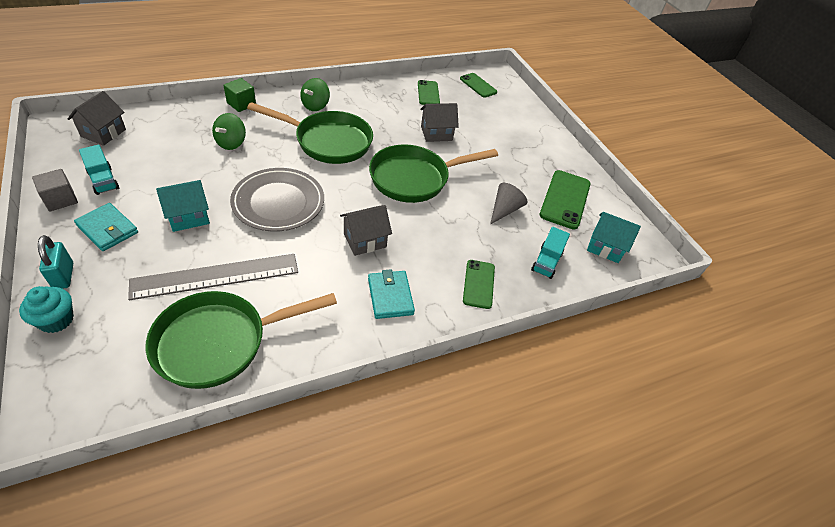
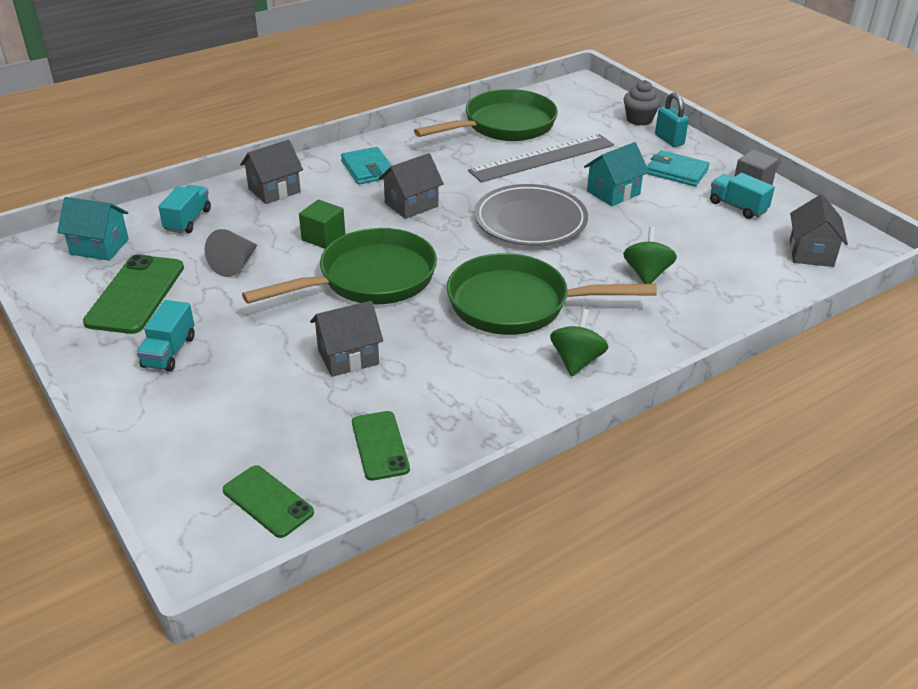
camera: 175 degrees right, 10 degrees down
turquoise cupcake [19,286,74,333] -> grey cupcake [623,80,661,126]
green cube [223,78,256,112] -> green cube moved to [299,200,345,249]
green phone [463,260,495,309] -> grey house [240,140,303,204]
none -> turquoise truck [137,300,195,372]

